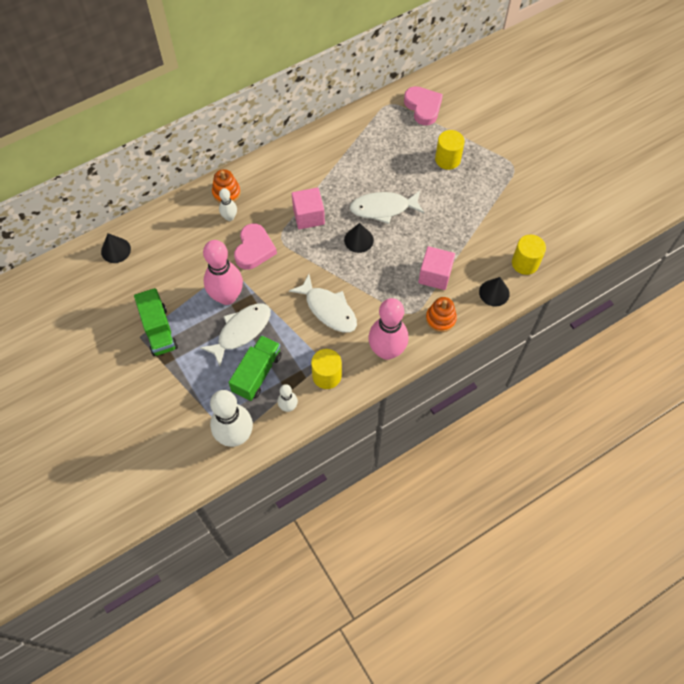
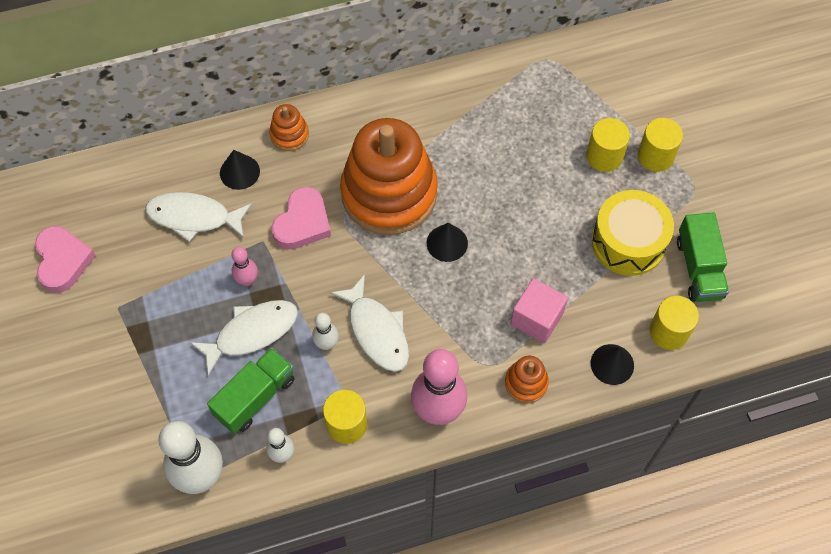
camera: 15 degrees right, 0 degrees up
black cone [101,233,131,263] -> black cone moved to [220,150,260,190]
green truck [134,288,178,356] -> green truck moved to [677,212,729,302]
pink bowling pin [203,240,243,305] -> pink bowling pin [231,247,258,286], size x0.49
white bowling pin [219,188,237,221] -> white bowling pin moved to [312,313,339,350]
pink cube [292,188,325,229] -> orange stacking toy [340,118,438,235]
white fish [350,191,424,224] -> white fish moved to [145,192,252,242]
pink heart [404,86,443,125] -> pink heart moved to [35,226,96,293]
none -> yellow drum [592,190,674,276]
none -> yellow cylinder [638,118,683,172]

